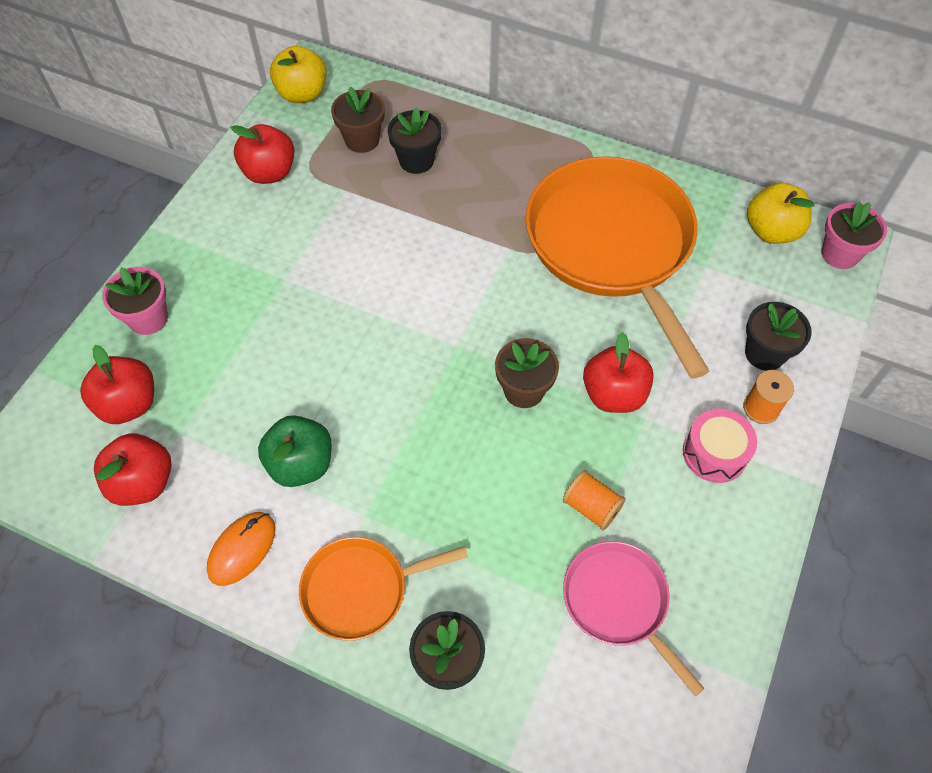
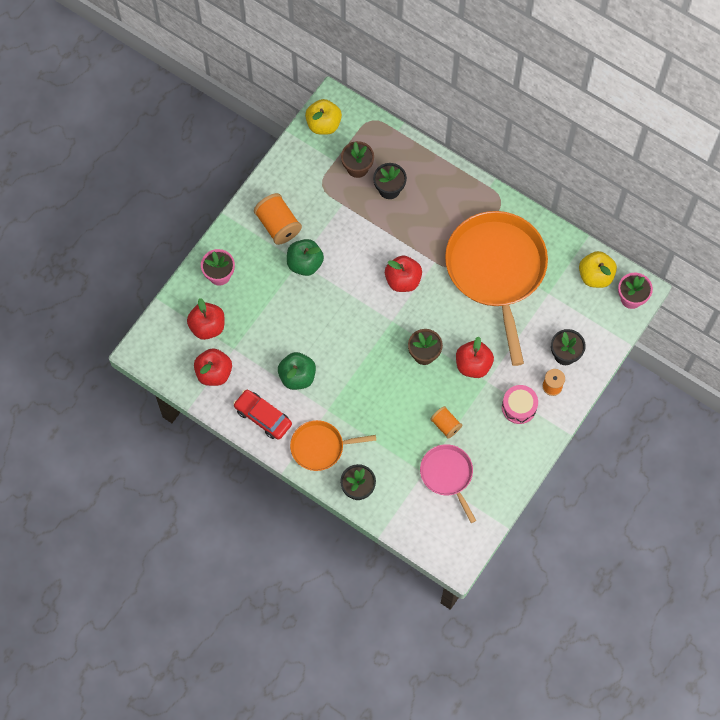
camera: 10 degrees right, 10 degrees up
orange mouse [207,512,276,586] -> red car [233,390,292,440]
red apple [231,124,294,184] -> red apple moved to [385,256,422,292]
none -> orange spool [254,193,302,245]
none -> green apple [287,239,324,276]

